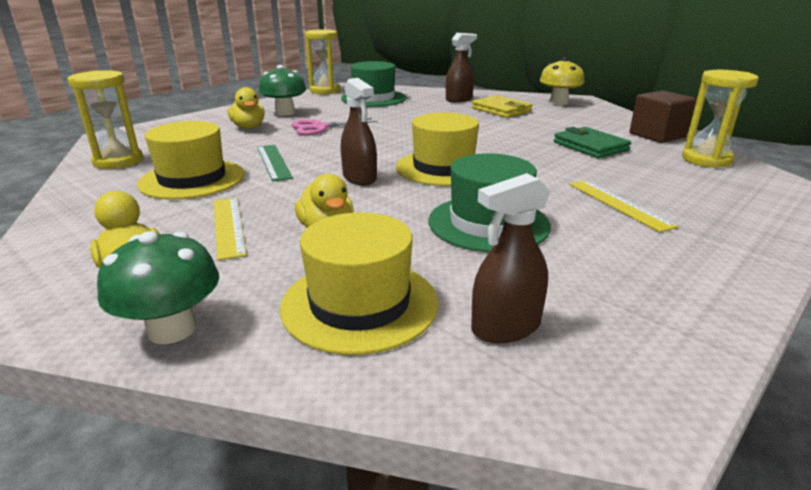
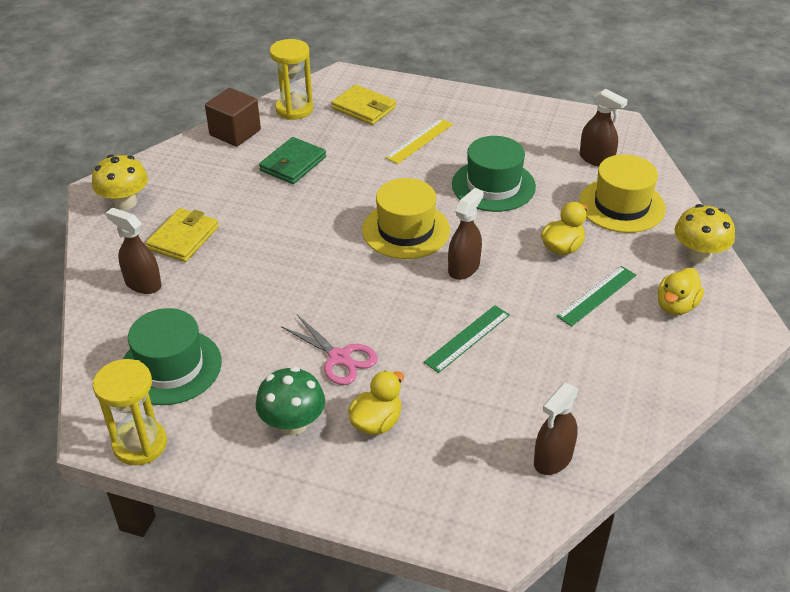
camera: 115 degrees left, 15 degrees up
yellow hourglass [67,70,143,169] -> brown spray bottle [534,383,579,475]
green mushroom [97,231,219,344] -> yellow mushroom [674,204,735,264]
yellow hat [137,121,245,200] -> none
yellow ruler [214,198,247,261] -> green ruler [556,266,636,326]
none -> yellow wallet [332,85,396,125]

